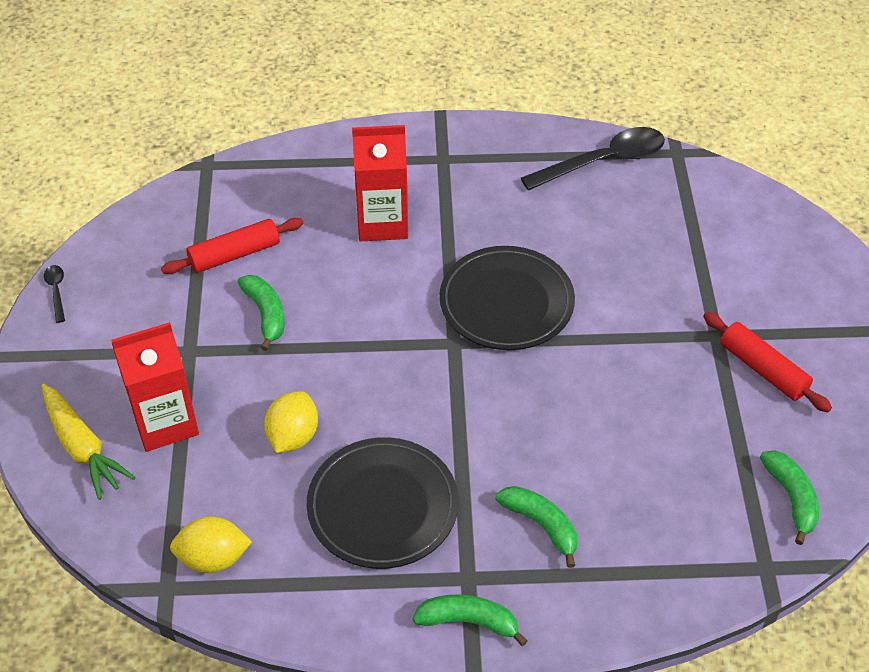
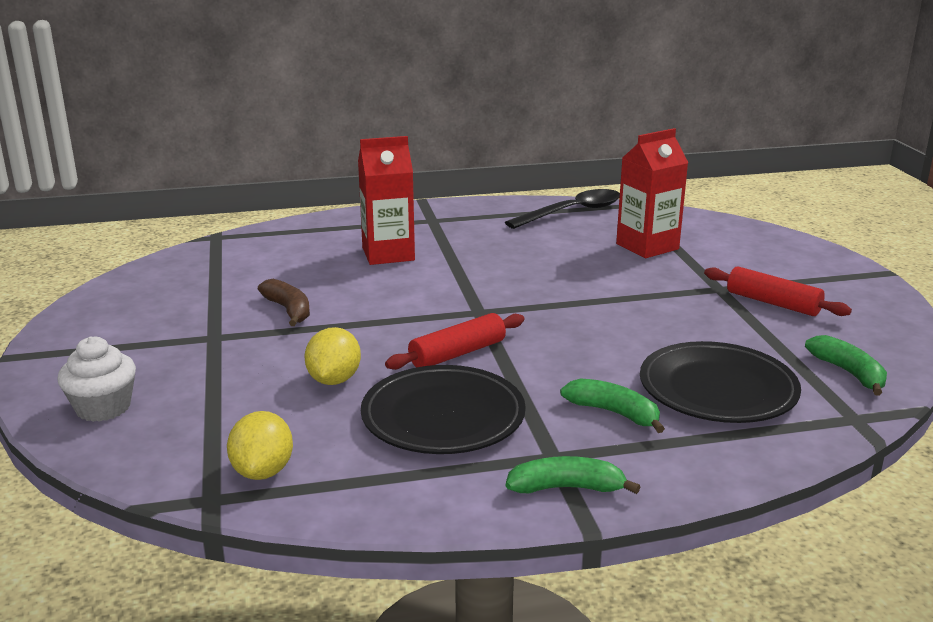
camera: 10 degrees left, 25 degrees down
yellow carrot [42,384,136,500] -> white cupcake [57,336,136,422]
black spoon [44,265,65,323] -> none
red carton [112,322,199,452] -> red carton moved to [616,128,688,258]
red rolling pin [161,218,303,274] -> red rolling pin moved to [385,313,524,370]
yellow lemon [170,516,252,573] -> yellow lemon turned 75 degrees counterclockwise [227,411,293,480]
green banana [237,275,284,351] -> brown banana [258,279,310,326]
black plate [439,246,575,350] -> black plate moved to [640,341,801,423]

